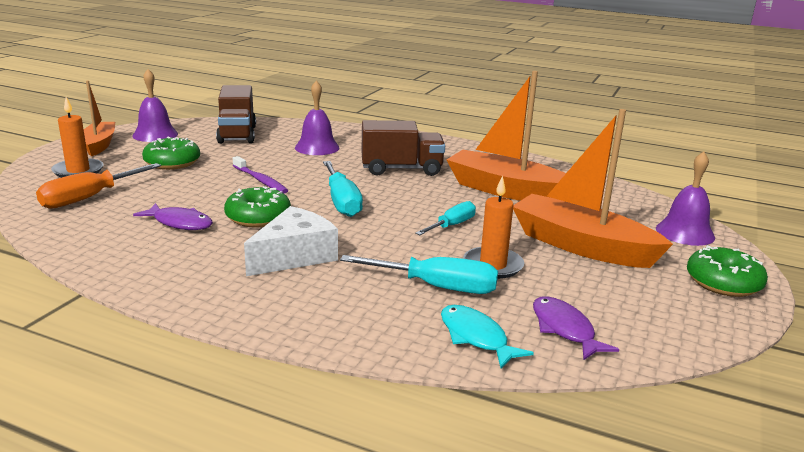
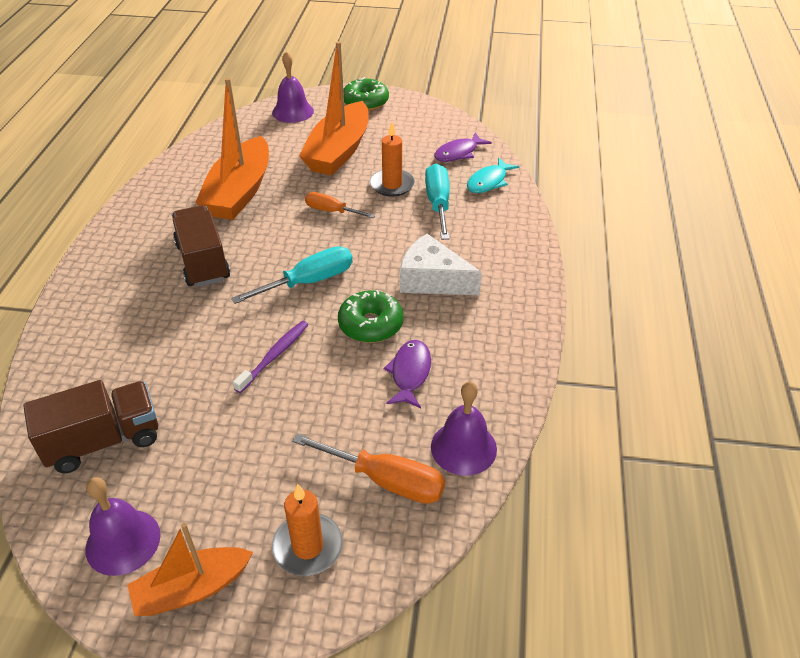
camera: 105 degrees left, 20 degrees up
green donut [142,137,200,170] -> none
purple bell [295,81,340,155] -> purple bell moved to [431,382,497,476]
turquoise screwdriver [415,201,476,235] -> orange screwdriver [305,192,376,218]

